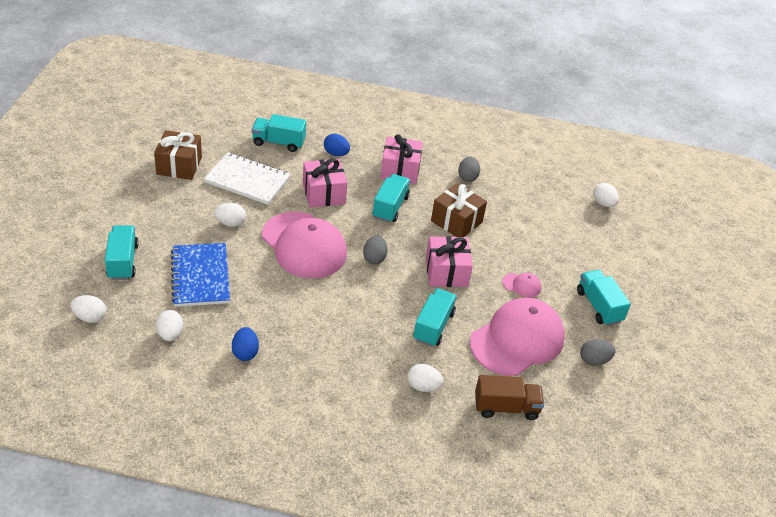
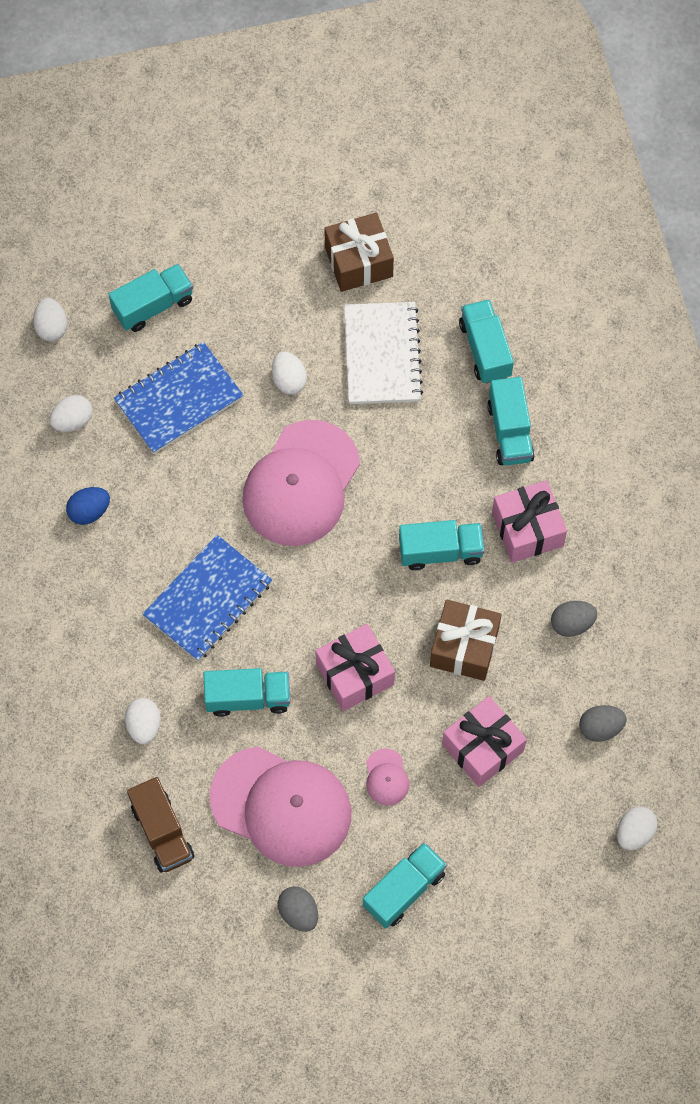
camera: 70 degrees right, 25 degrees up
pink gift [303,158,347,207] -> pink gift moved to [442,696,527,787]
blue egg [324,134,350,156] -> turquoise truck [487,377,535,466]
grey egg [363,236,388,265] -> grey egg moved to [579,705,627,742]
none -> blue notebook [143,535,272,661]

